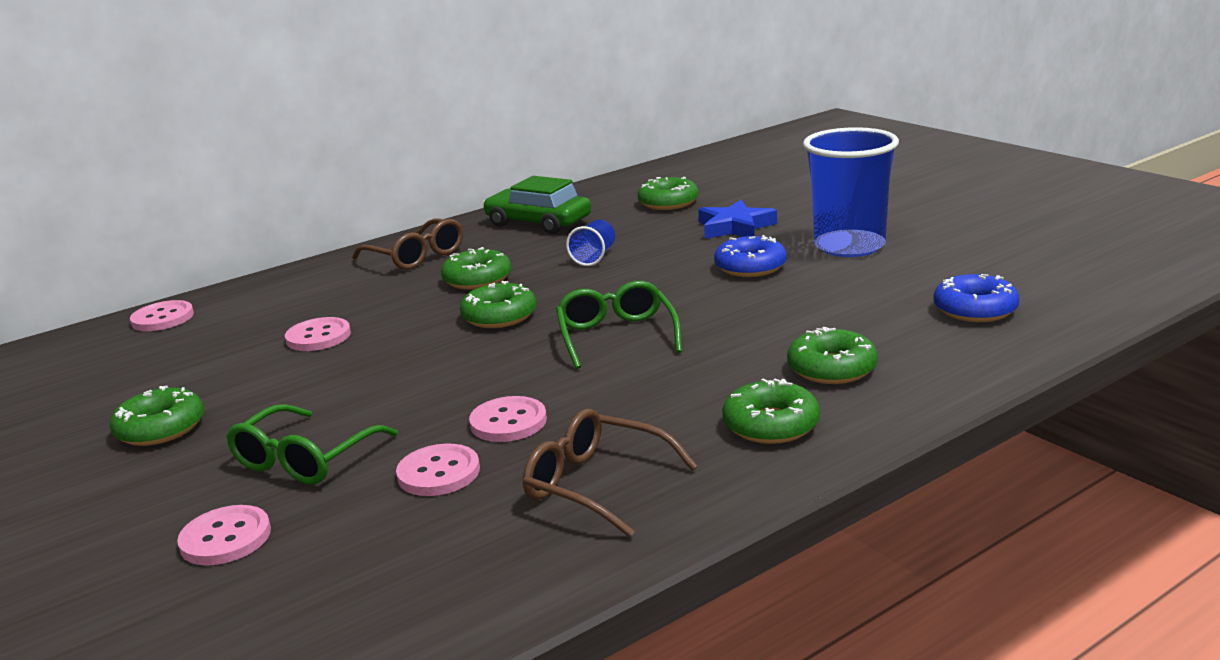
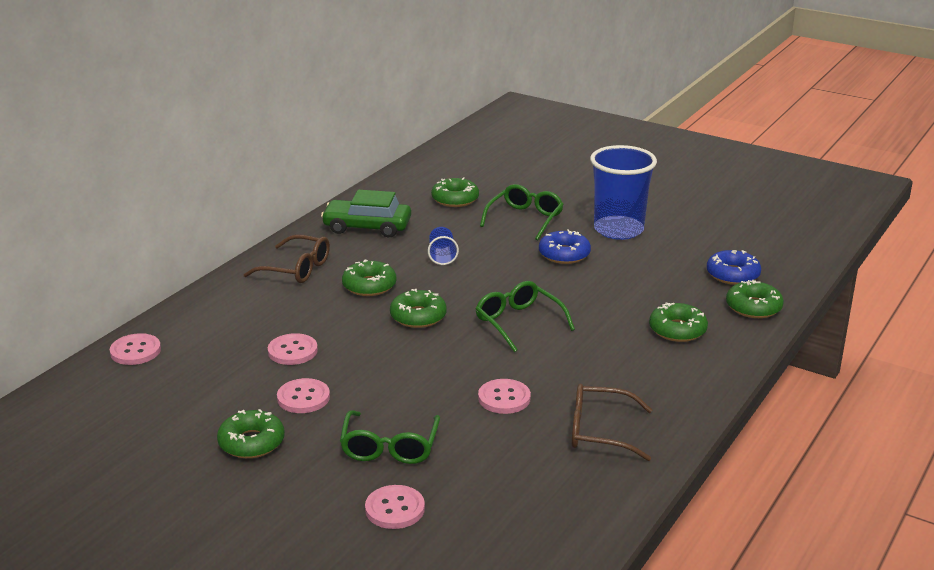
camera: 25 degrees left, 5 degrees up
pink button [396,444,480,496] -> pink button moved to [277,378,330,413]
blue star [698,200,777,239] -> green glasses [480,184,564,240]
green donut [722,378,820,444] -> green donut moved to [726,280,784,318]

